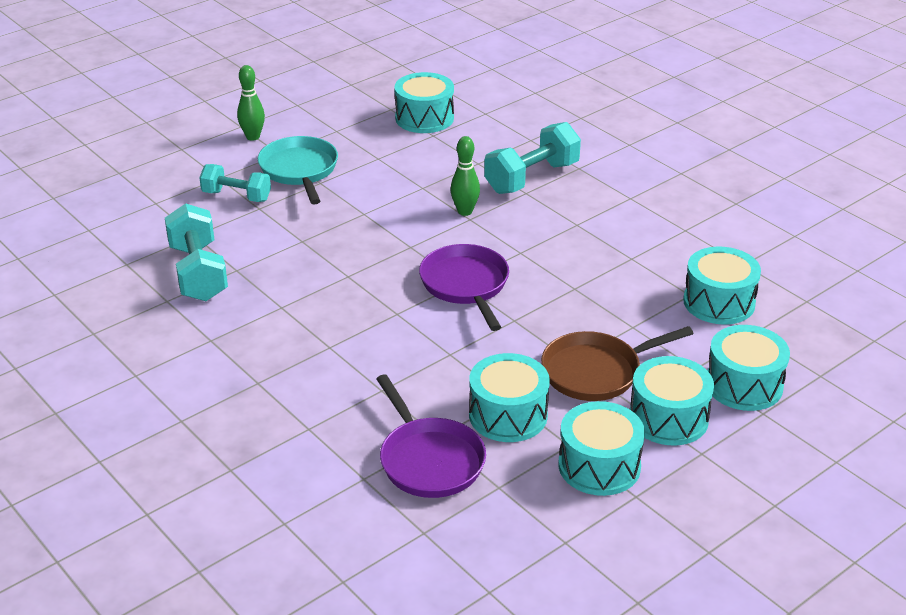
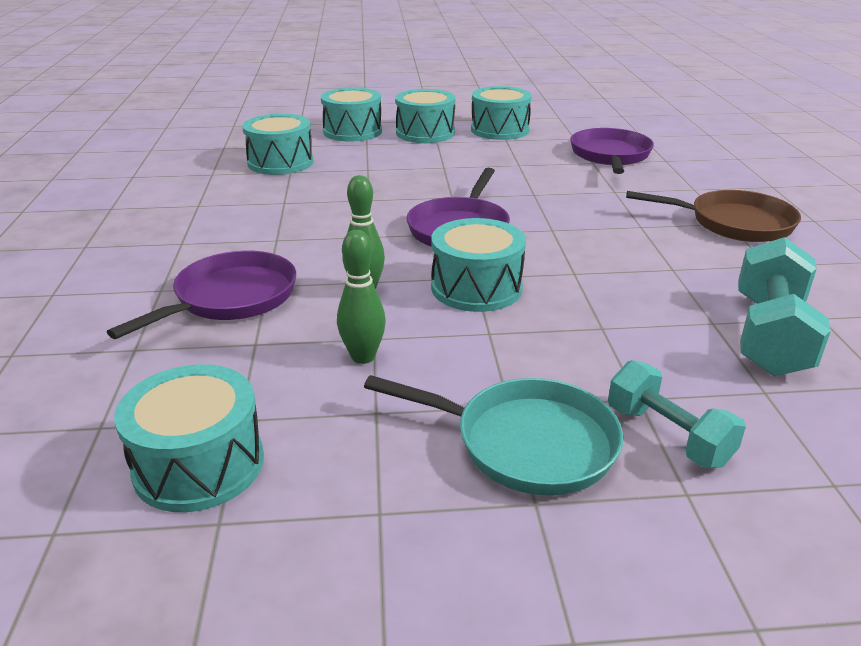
camera: 145 degrees left, 5 degrees down
green bowling pin [237,65,265,141] -> green bowling pin moved to [337,230,386,364]
turquoise pan [258,136,338,204] -> turquoise pan turned 90 degrees counterclockwise [364,375,623,495]
turquoise drum [469,353,550,442] -> turquoise drum moved to [431,218,526,312]
turquoise dumbbell [484,122,581,194] -> purple pan [107,250,296,339]
brown pan [541,326,694,401] -> brown pan moved to [626,190,801,242]

